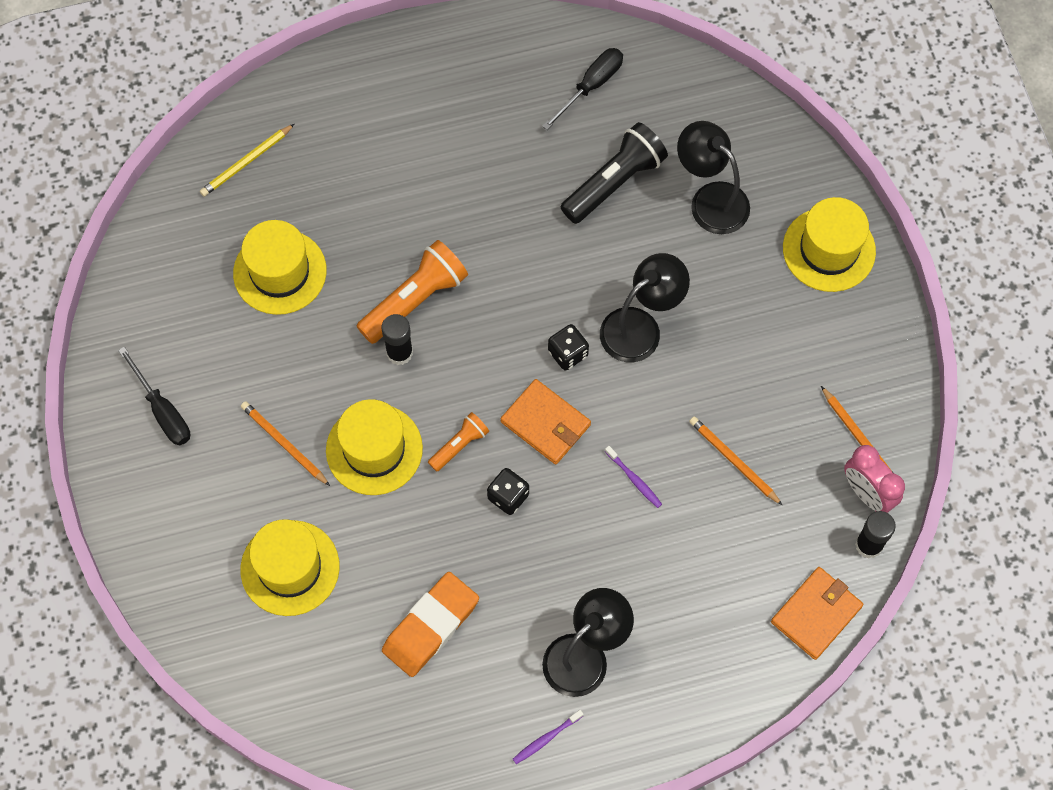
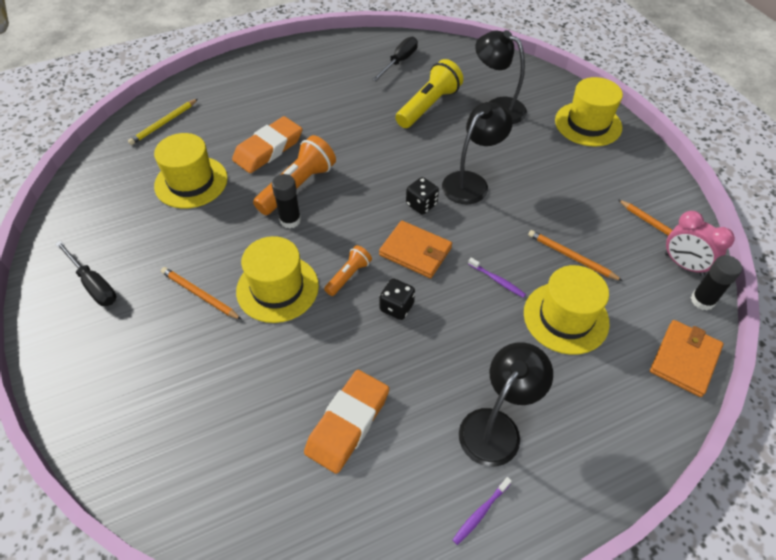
camera: 10 degrees left, 15 degrees down
yellow hat [241,519,340,616] -> yellow hat moved to [524,265,610,355]
black flashlight [561,122,668,224] -> yellow flashlight [395,59,463,128]
none -> orange eraser [232,116,302,173]

